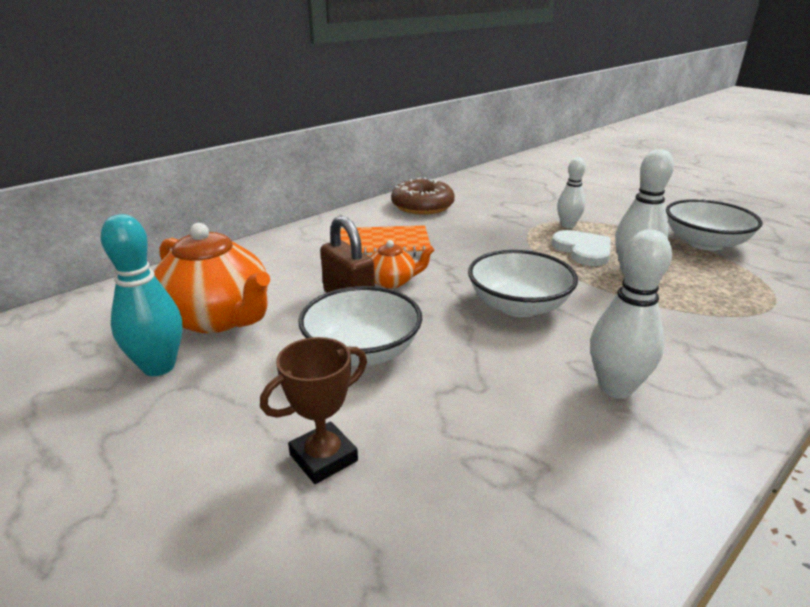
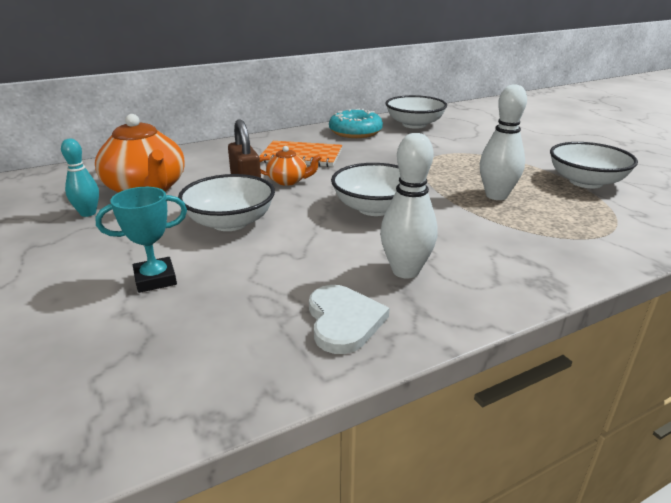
camera: 15 degrees right, 0 degrees up
turquoise bowling pin [101,214,182,376] -> turquoise bowling pin [61,139,99,217], size x0.66
brown trophy [260,337,367,484] -> turquoise trophy [95,187,187,293]
brown donut [391,177,455,215] -> turquoise donut [329,109,383,138]
white heart [552,230,611,266] -> white heart moved to [309,285,389,354]
white bowling pin [557,157,586,228] -> none
none -> white bowl [385,95,447,129]

